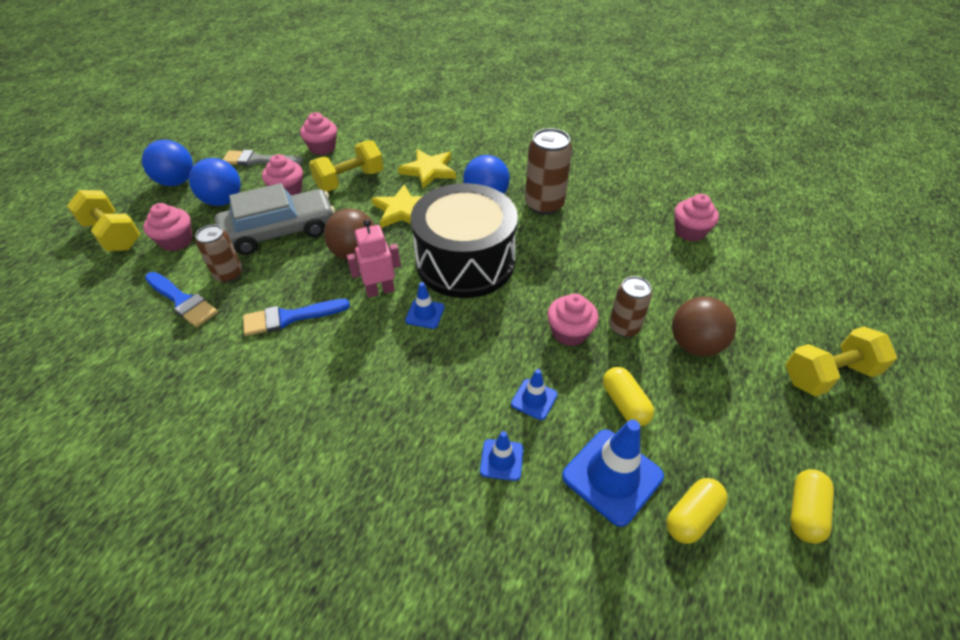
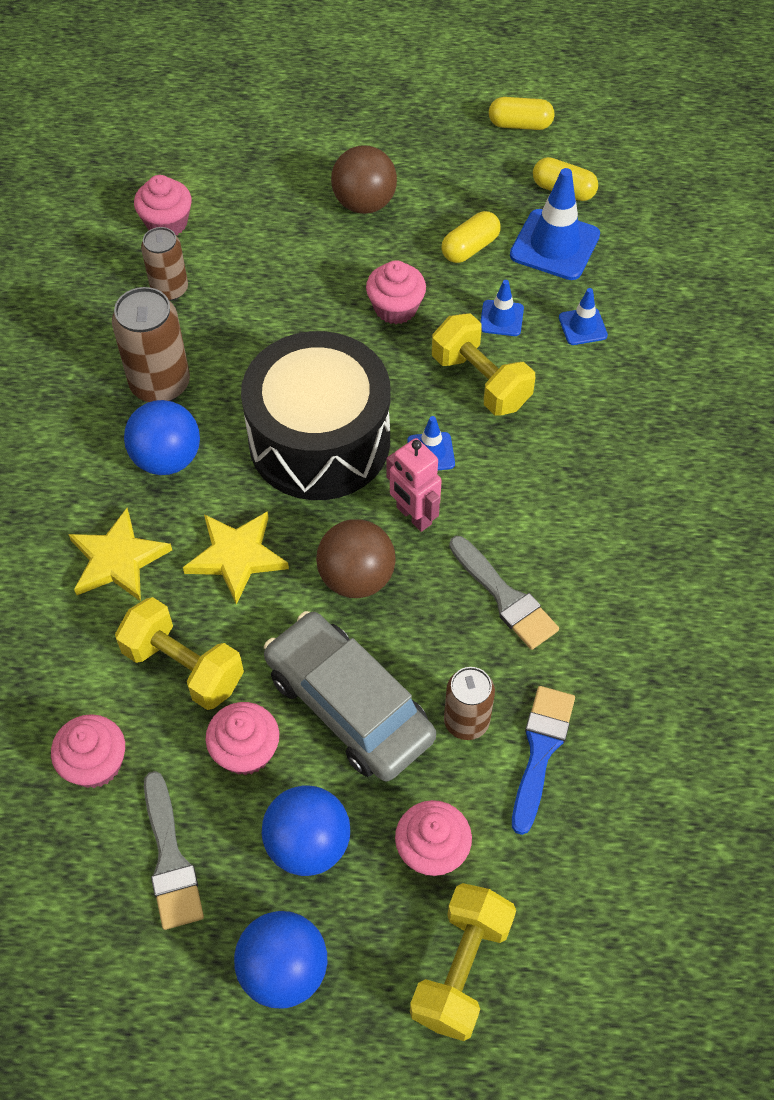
camera: 110 degrees left, 10 degrees up
blue brush [243,299,350,336] -> grey brush [449,536,559,650]
brown can [609,276,652,337] -> brown can moved to [141,227,188,301]
yellow dumbbell [786,326,897,397] -> yellow dumbbell moved to [432,313,535,416]

